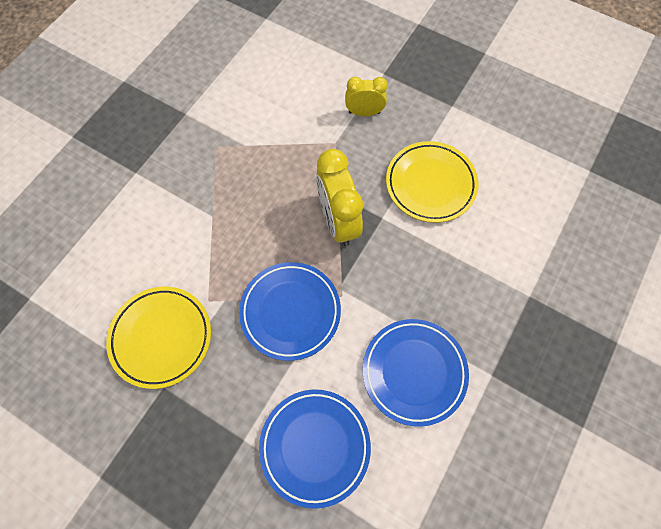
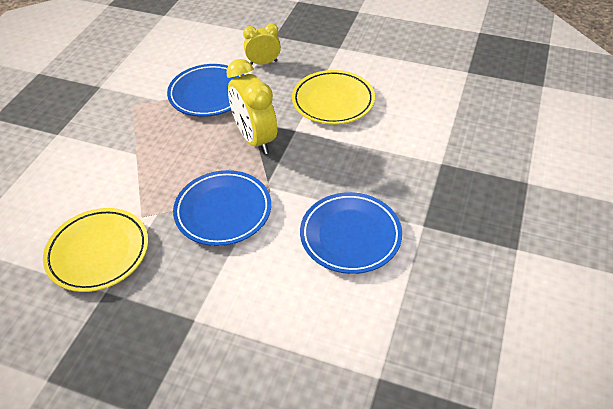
camera: 10 degrees left, 20 degrees down
blue plate [259,389,371,509] -> blue plate moved to [167,64,244,117]

